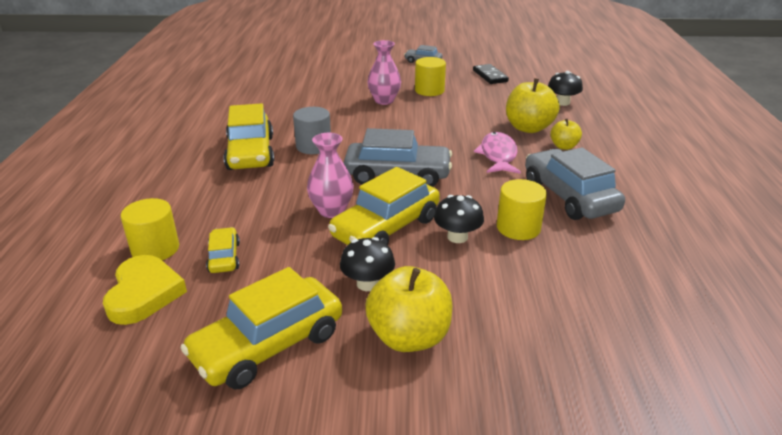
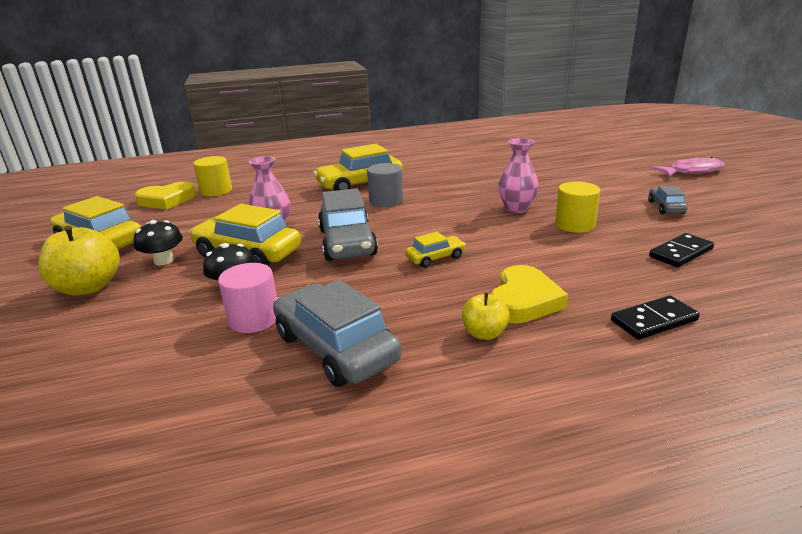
camera: 75 degrees right, 5 degrees down
yellow car [206,227,240,273] -> yellow car moved to [405,232,466,268]
pink fish [474,132,521,174] -> pink fish moved to [651,157,725,177]
yellow cylinder [497,179,547,240] -> pink cylinder [218,263,277,333]
yellow apple [506,78,560,133] -> yellow heart [491,265,568,323]
grey car [525,148,625,220] -> grey car turned 90 degrees counterclockwise [273,280,402,387]
black mushroom [548,71,583,106] -> black domino [611,296,700,340]

